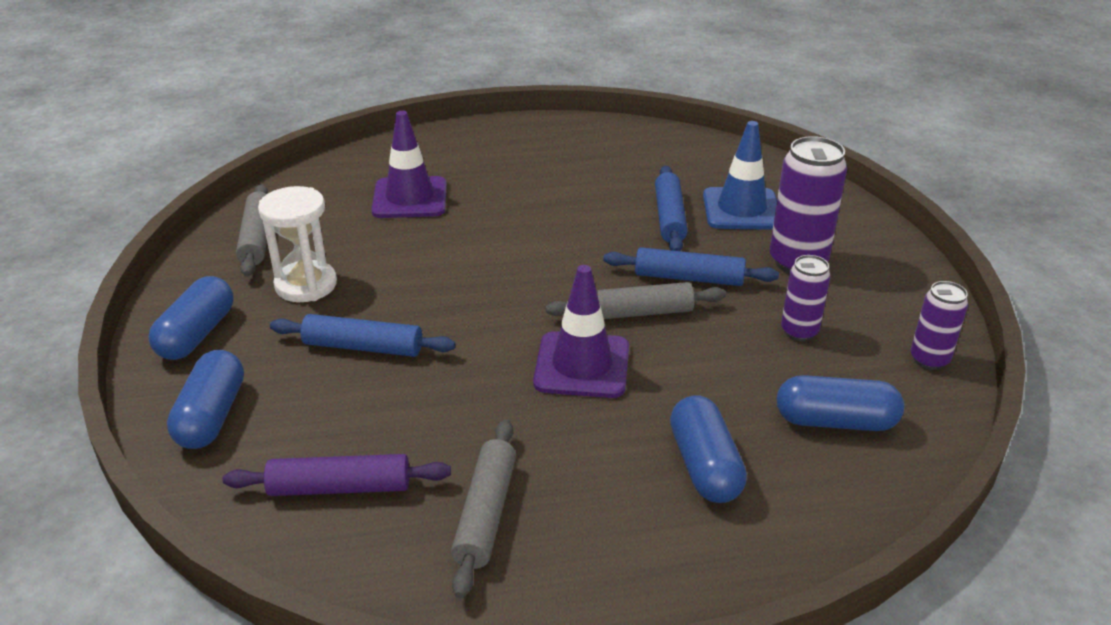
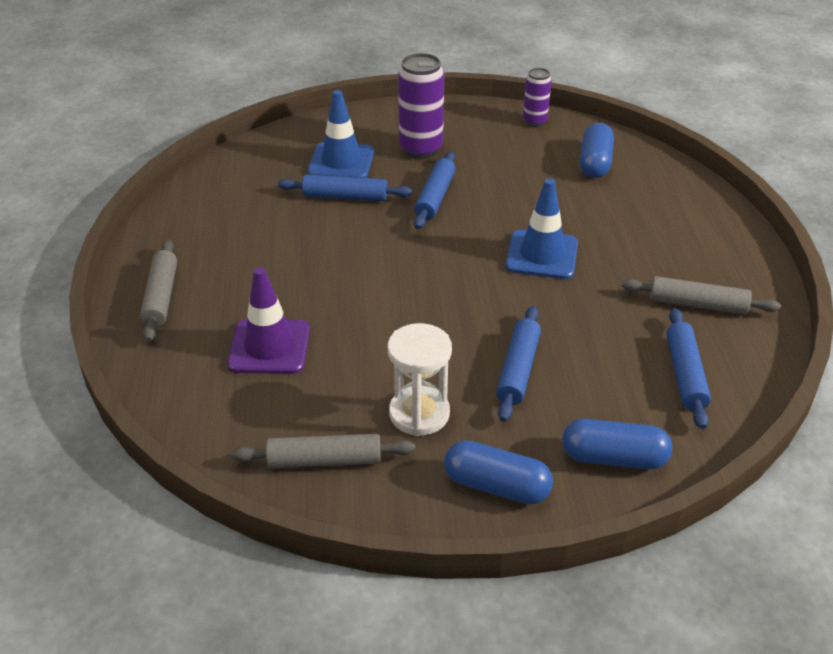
camera: 85 degrees left, 5 degrees up
purple rolling pin [222,454,451,496] -> blue rolling pin [666,308,711,429]
purple traffic cone [533,265,629,398] -> blue traffic cone [506,179,578,279]
grey rolling pin [545,282,726,319] -> grey rolling pin moved to [140,239,177,342]
blue capsule [670,395,747,503] -> none
purple can [781,255,831,341] -> none

